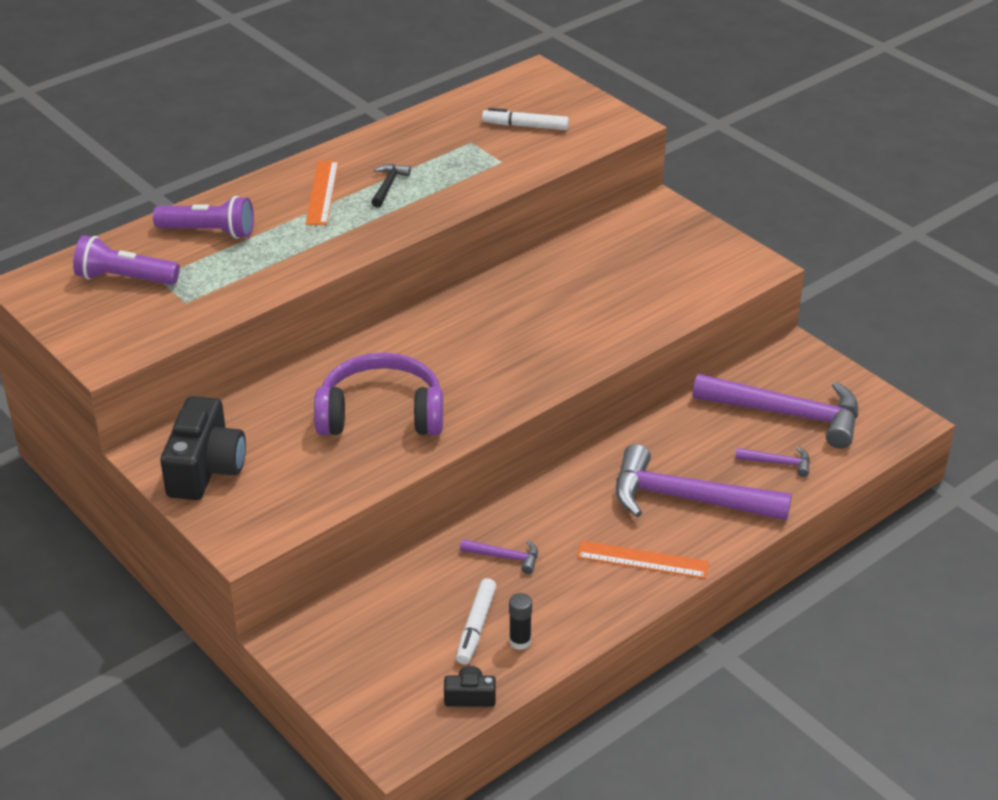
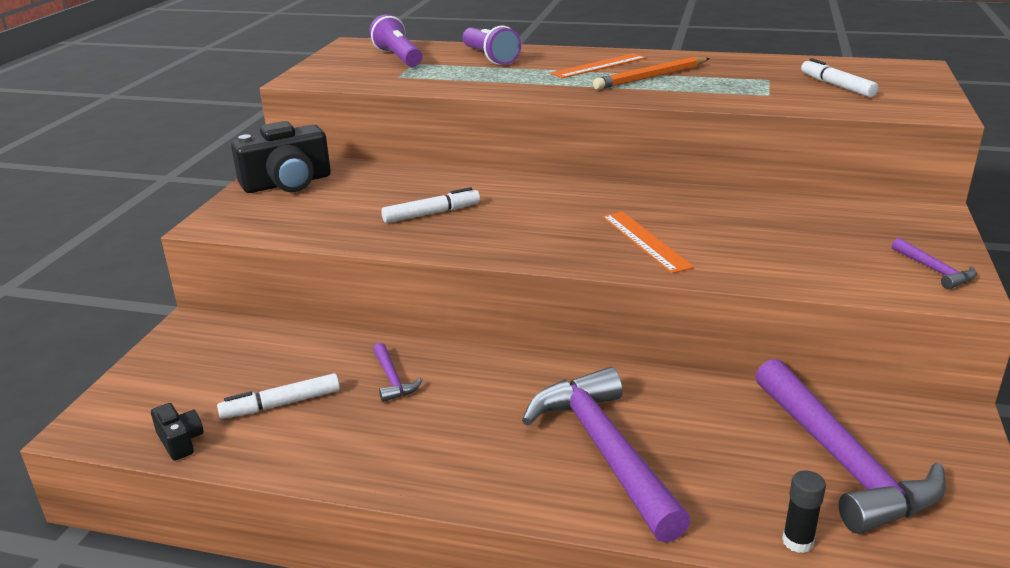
camera: 55 degrees right, 10 degrees down
purple headphones [314,353,443,435] -> white marker [381,187,480,223]
black hammer [371,164,411,208] -> orange pencil [593,57,710,90]
black glue stick [509,593,532,650] -> black glue stick moved to [782,470,826,553]
orange ruler [577,541,709,579] -> orange ruler moved to [602,212,694,274]
purple hammer [735,447,810,477] -> purple hammer moved to [892,238,977,289]

